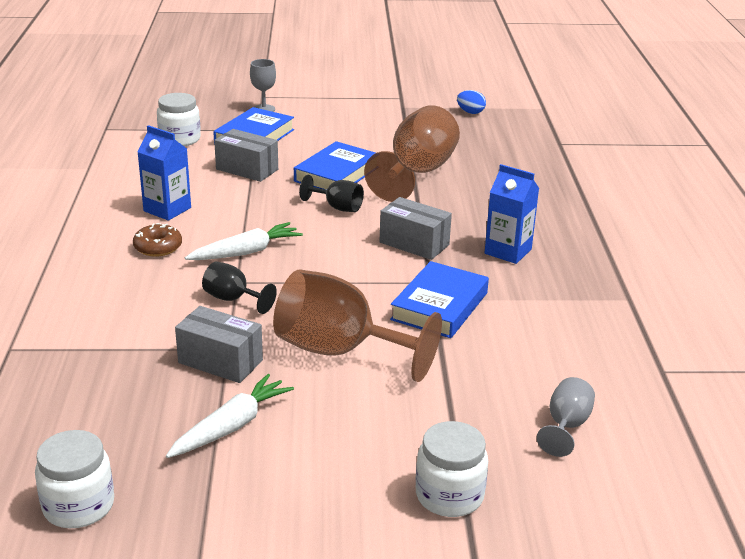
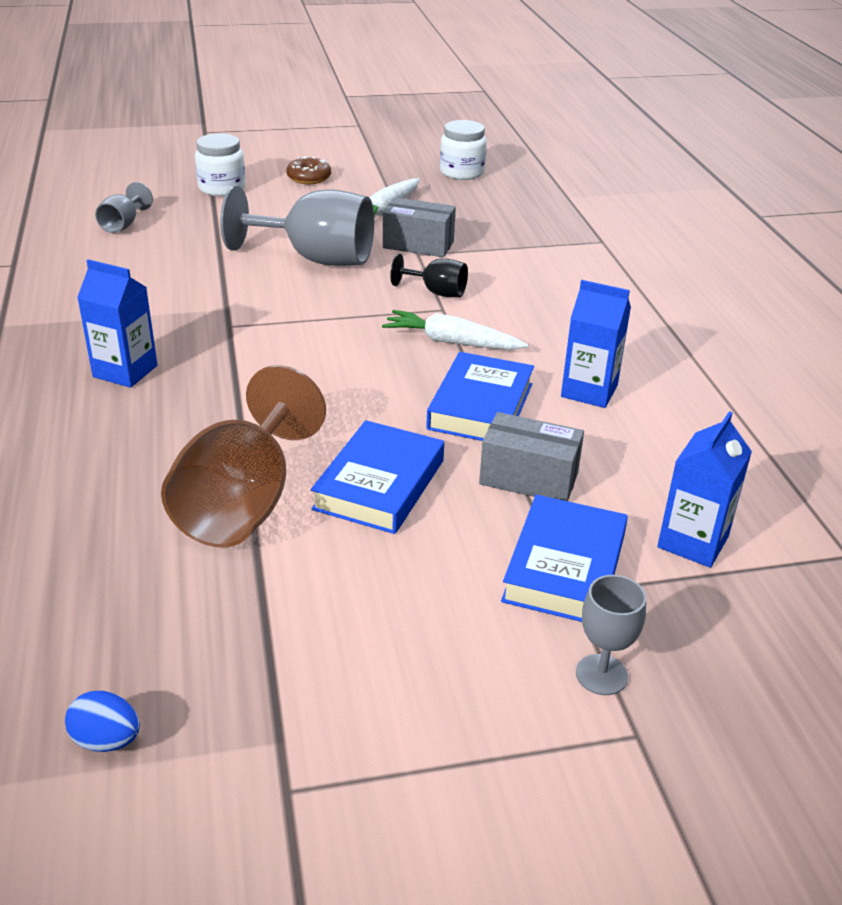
camera: 170 degrees right, 5 degrees up
brown donut [133,223,182,257] -> brown donut moved to [286,156,331,184]
white jar [157,93,201,146] -> blue carton [657,411,752,568]
white carrot [185,222,303,260] -> white carrot turned 60 degrees clockwise [382,310,528,350]
brown goblet [273,270,442,382] -> grey goblet [220,186,374,266]
black goblet [299,175,364,212] -> none
grey box [379,197,452,260] -> none
blue book [390,261,489,338] -> blue book moved to [426,352,534,441]

